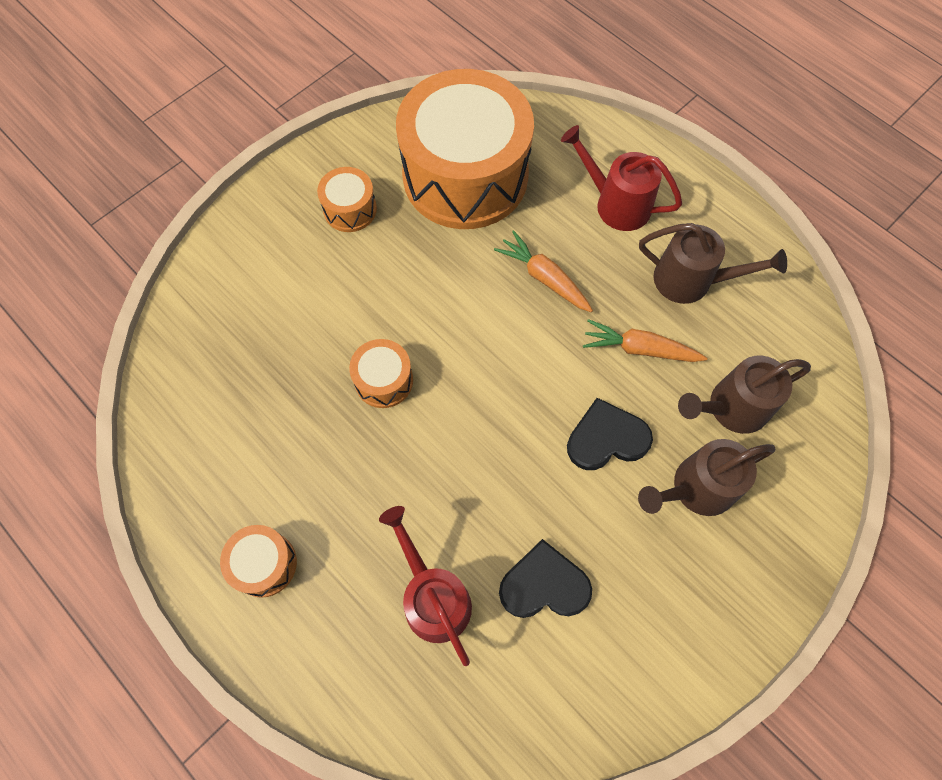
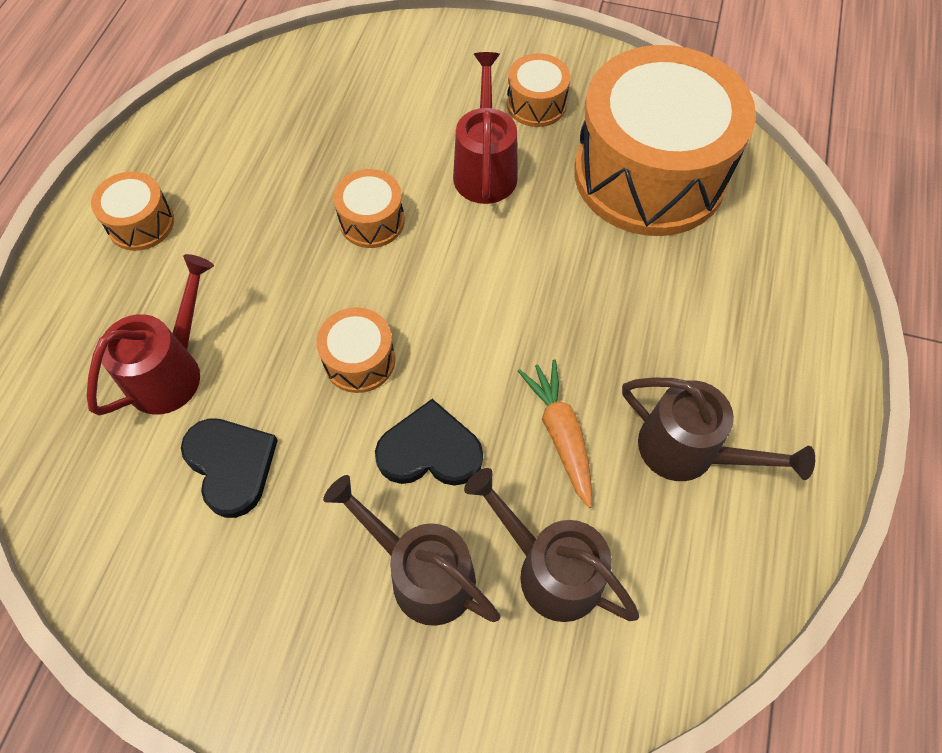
camera: 60 degrees right, 5 degrees down
orange carrot [494,230,593,312] -> none
red watering can [561,125,682,231] -> red watering can moved to [453,52,518,204]
black heart [567,398,653,470] -> black heart turned 45 degrees counterclockwise [375,399,483,486]
brown watering can [639,223,787,304] -> brown watering can turned 45 degrees counterclockwise [622,377,815,481]
none -> orange drum [317,307,395,393]

